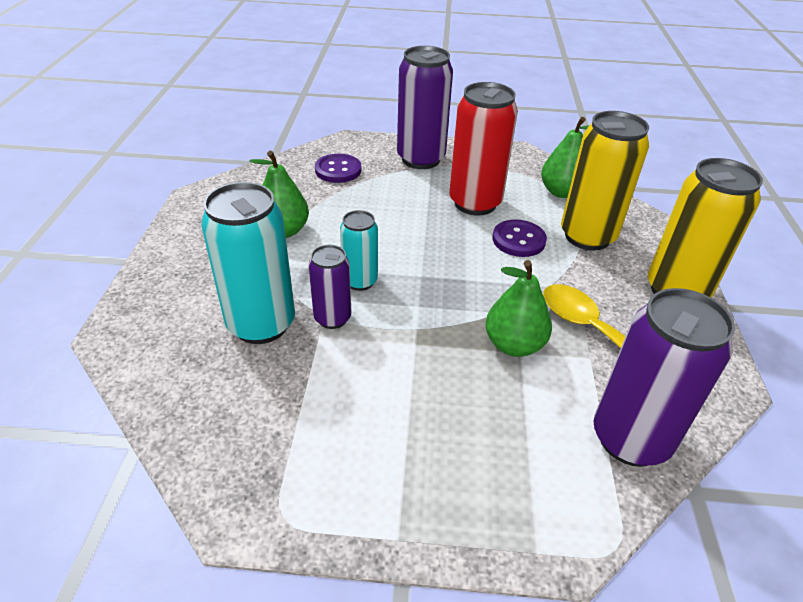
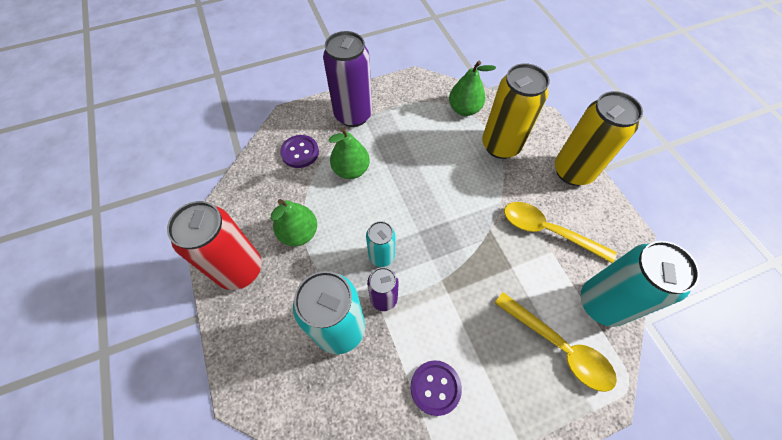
camera: 25 degrees left, 20 degrees up
red can [449,82,518,215] -> red can moved to [167,201,262,290]
green pear [485,260,552,357] -> green pear moved to [328,127,370,179]
purple button [492,219,547,257] -> purple button moved to [411,360,462,416]
purple can [593,288,735,467] -> turquoise can [581,241,700,327]
none -> yellow spoon [495,292,617,392]

